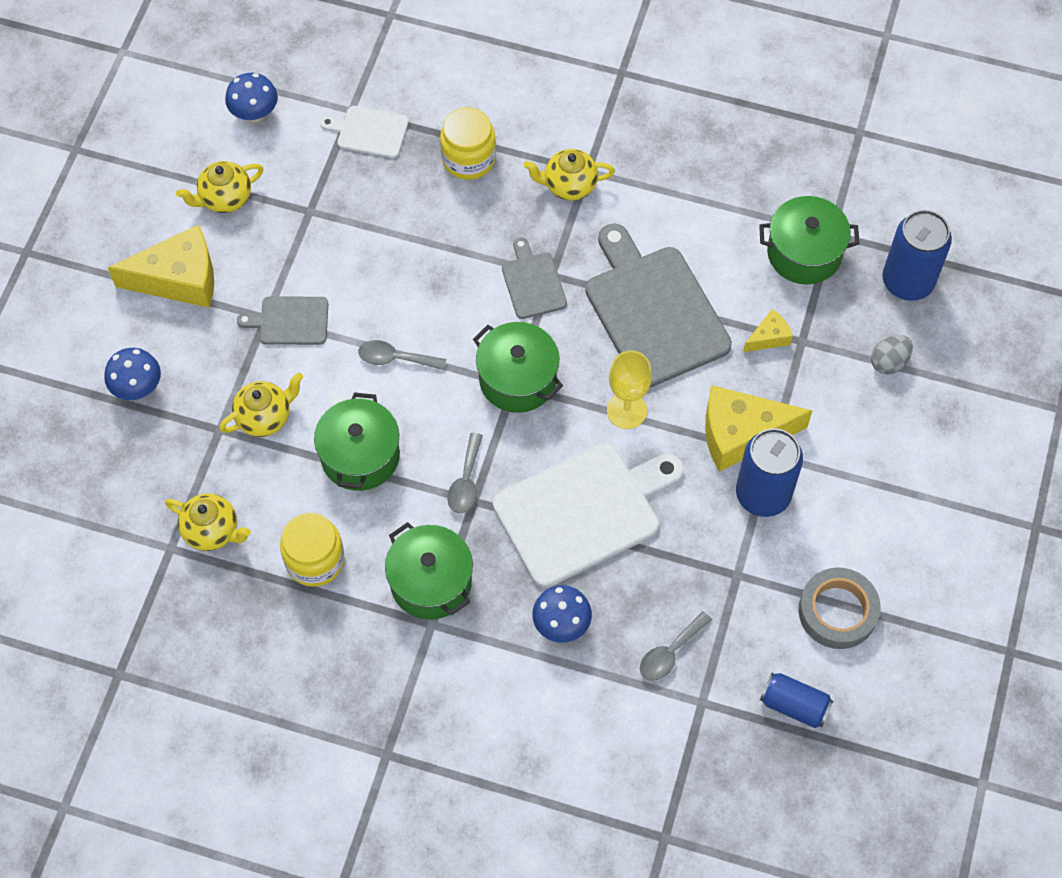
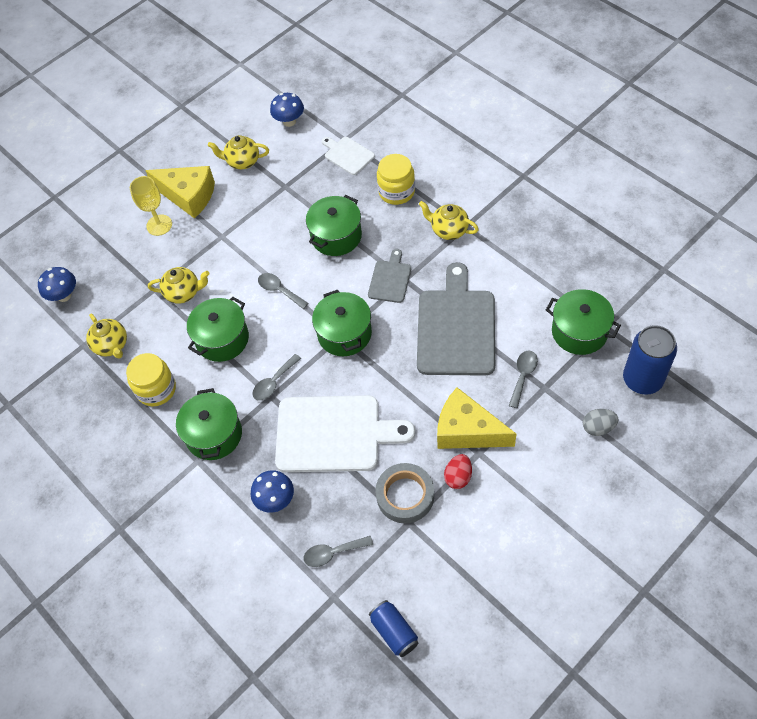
camera: 35 degrees right, 5 degrees down
blue mushroom [104,348,161,400] -> blue mushroom moved to [38,267,76,302]
grey cutting board [237,297,328,345] -> none
yellow goblet [607,350,652,429] -> yellow goblet moved to [130,176,172,236]
blue can [736,428,803,517] -> red egg [444,454,472,489]
yellow cheese [743,309,793,352] -> grey spoon [509,351,538,408]
grey tape [799,568,881,649] -> grey tape moved to [376,463,434,523]
none -> green pot [306,195,362,256]

